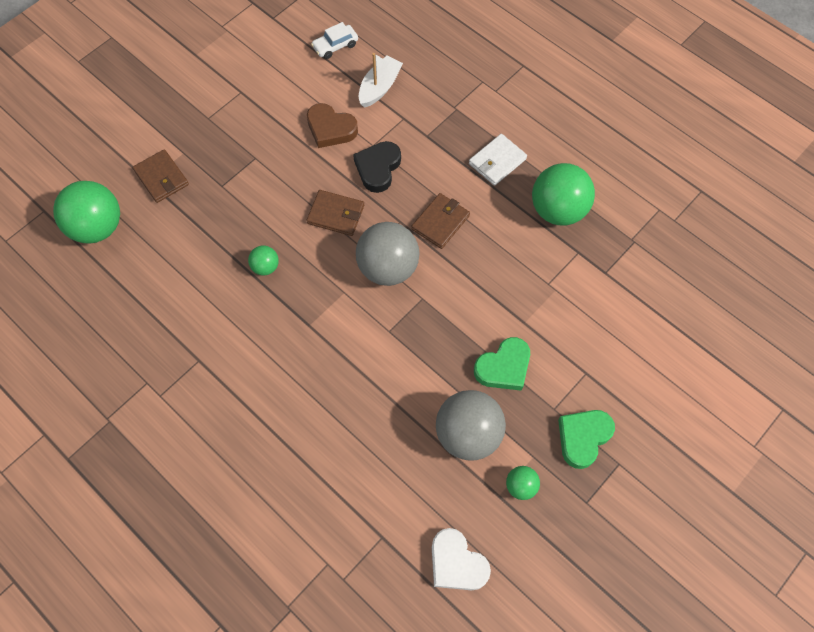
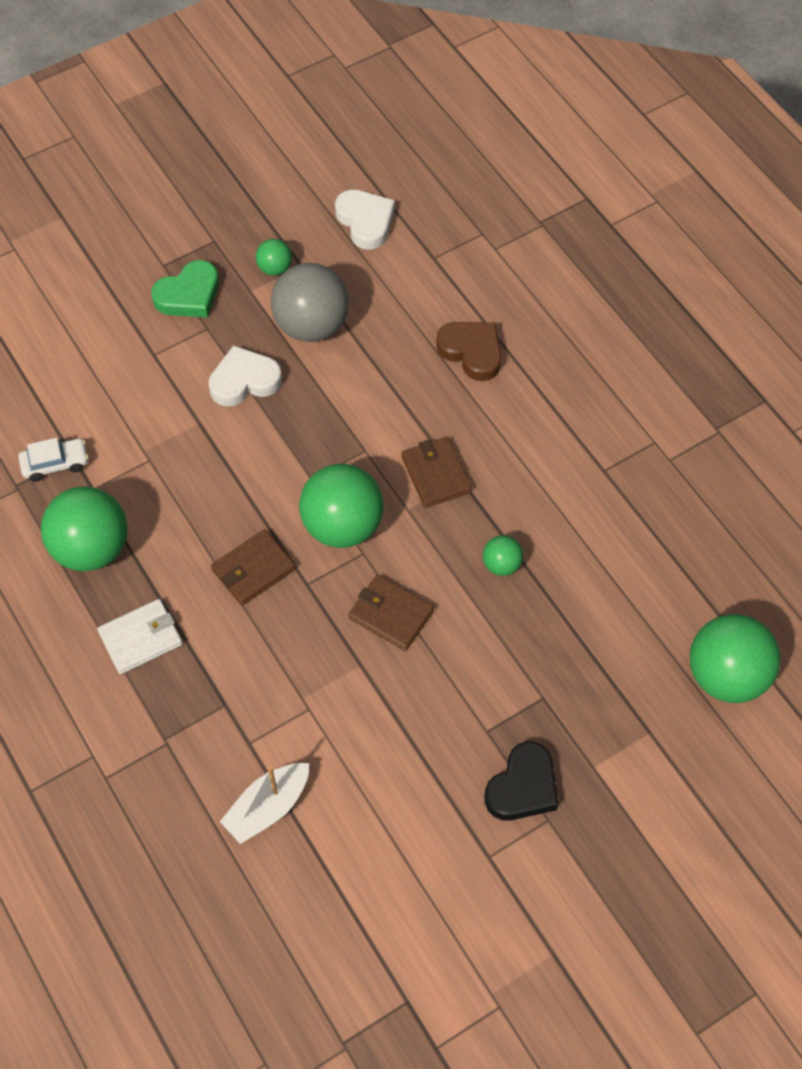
camera: 165 degrees left, 5 degrees down
brown wallet [133,149,189,203] -> brown wallet moved to [401,437,472,508]
brown heart [307,103,358,148] -> brown heart moved to [436,322,501,381]
white car [311,22,358,59] -> white car moved to [18,438,89,482]
black heart [353,141,401,193] -> black heart moved to [485,742,558,821]
grey ball [356,222,419,286] -> green ball [299,464,383,548]
green heart [474,337,530,391] -> white heart [209,345,282,406]

